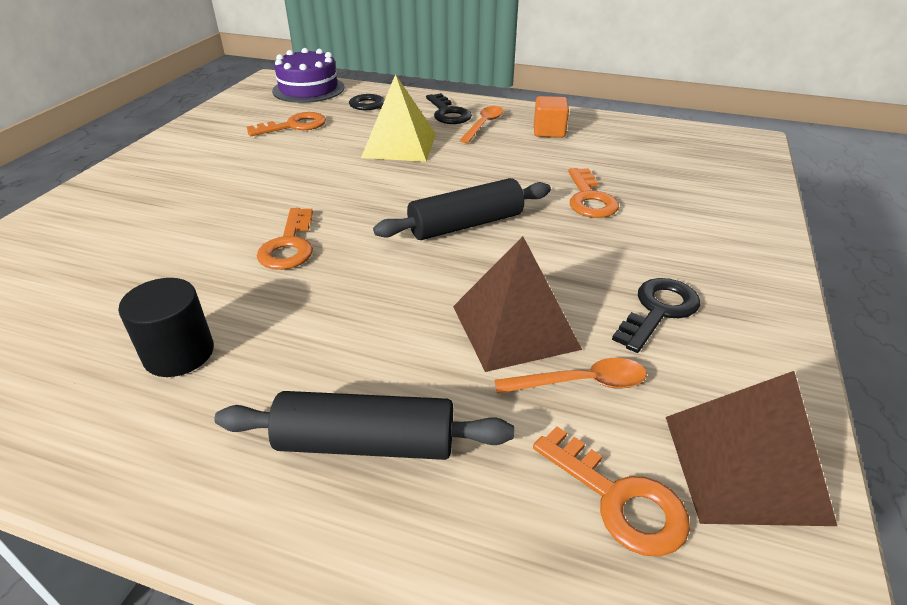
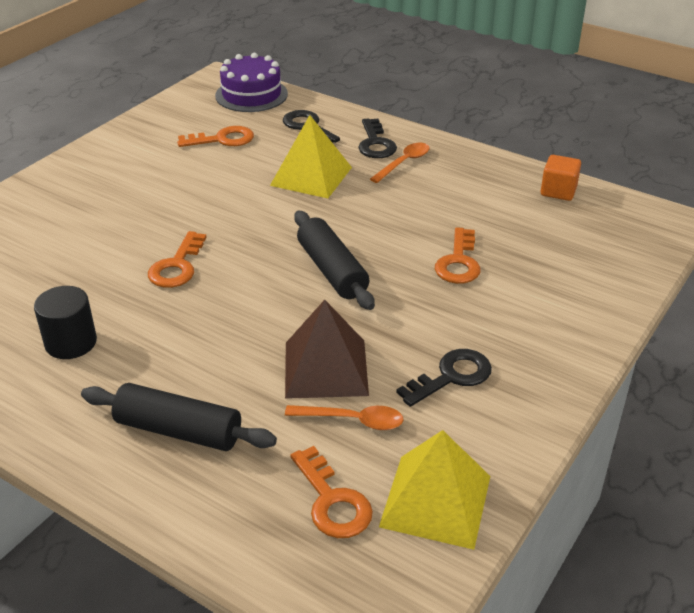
camera: 15 degrees right, 0 degrees up
black rolling pin [373,178,551,240] -> black rolling pin turned 75 degrees clockwise [294,211,375,310]
orange cube [534,96,569,138] -> orange cube moved to [541,155,581,201]
brown pyramid [666,371,837,526] -> yellow pyramid [379,430,490,550]

